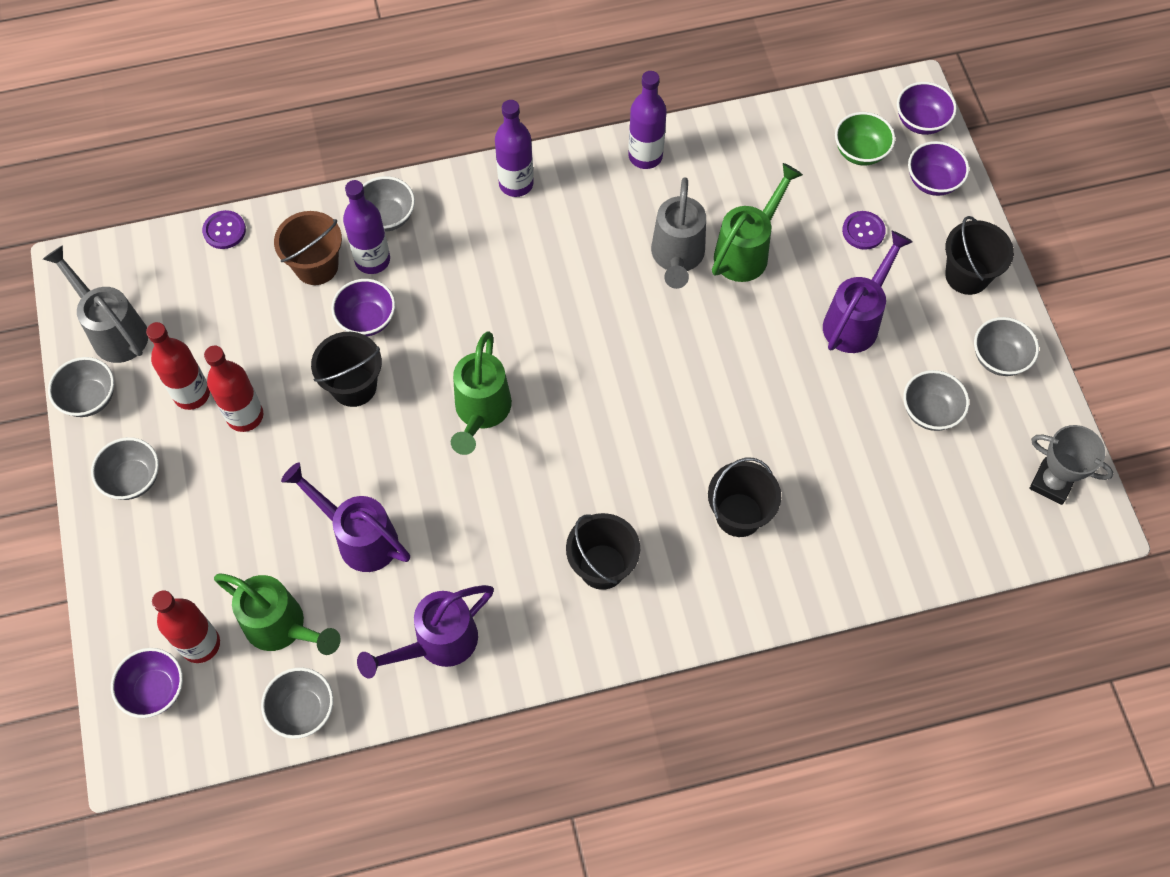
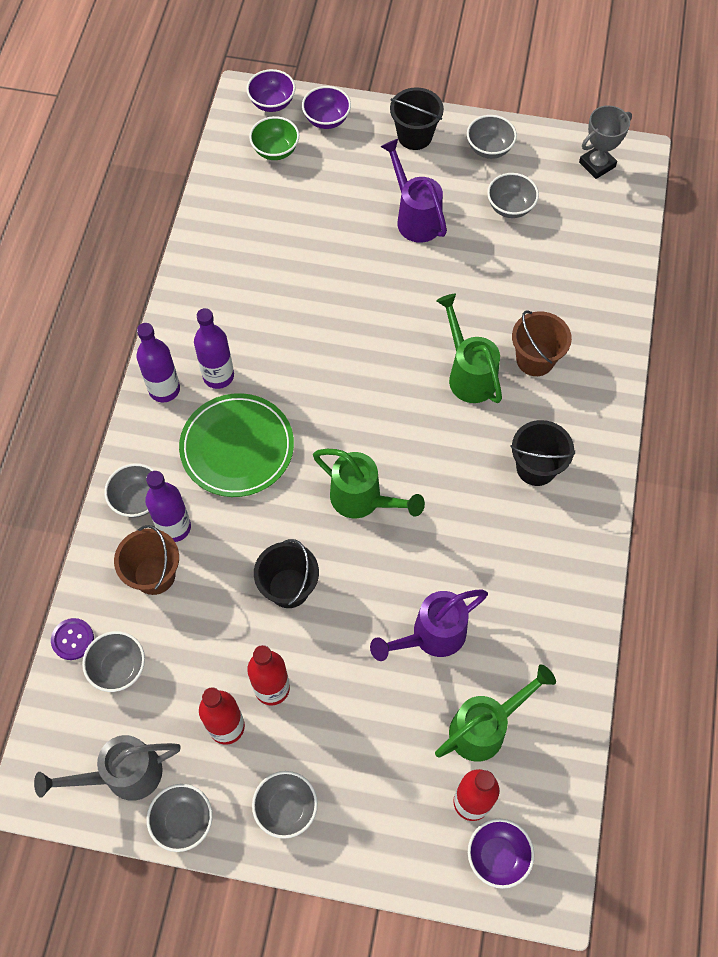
camera: 65 degrees left, 0 degrees up
grey bowl [261,667,333,739] -> grey bowl moved to [82,631,145,692]
purple bowl [331,279,395,336] -> none
purple watering can [357,585,494,678] -> none
purple bottle [628,71,667,169] -> purple bottle moved to [194,308,234,389]
grey watering can [651,177,706,289] -> none
black bucket [708,458,781,537] -> brown bucket [512,311,572,376]
green watering can [712,163,803,282] -> green watering can moved to [436,294,502,403]
purple button [842,211,886,250] -> none
none -> green plate [179,393,294,497]

